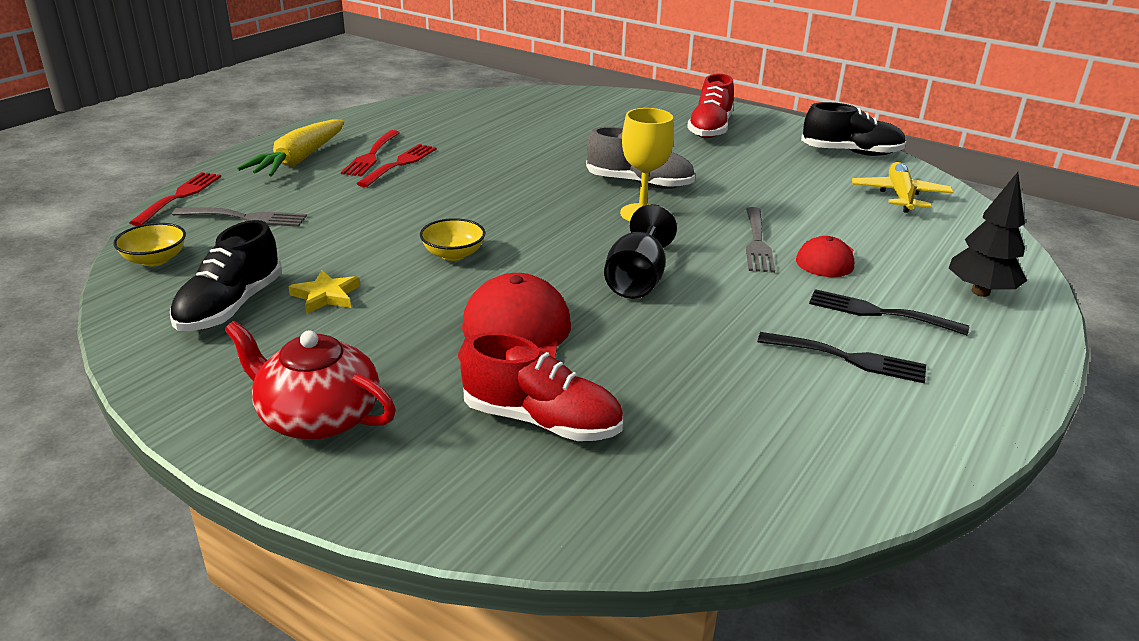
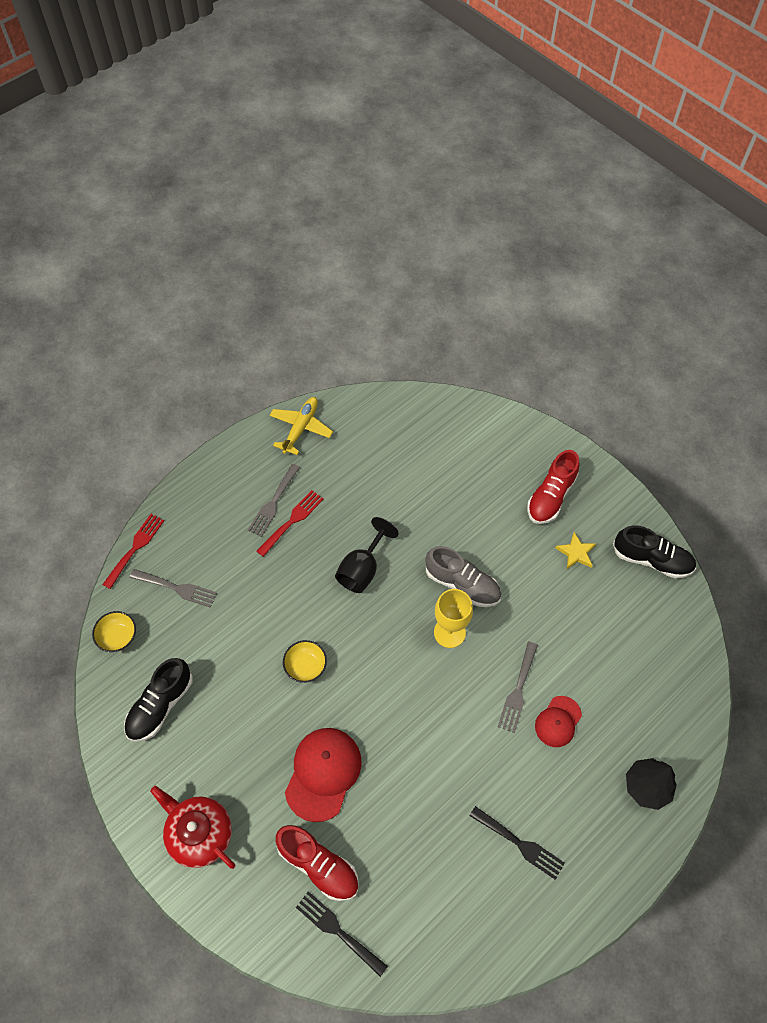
camera: 15 degrees right, 30 degrees up
yellow carrot [237,119,344,177] -> none
yellow star [288,270,360,314] -> yellow star moved to [556,532,596,569]
red fork [341,130,400,176] -> grey fork [248,464,300,537]
black goblet [604,204,677,299] -> black goblet moved to [335,517,399,593]
black fork [809,289,969,335] -> black fork moved to [296,891,388,977]
yellow plane [852,162,954,213] -> yellow plane moved to [269,397,333,455]

